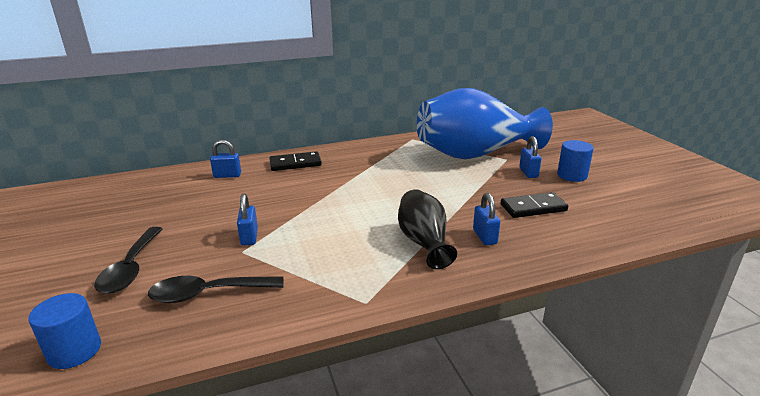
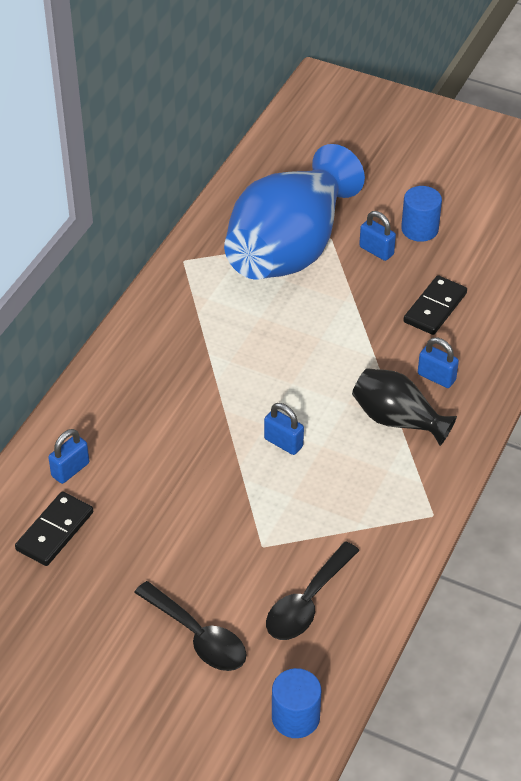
camera: 45 degrees left, 20 degrees up
blue padlock [237,193,258,246] -> blue padlock moved to [264,403,304,455]
black domino [269,151,322,171] -> black domino moved to [15,492,93,566]

